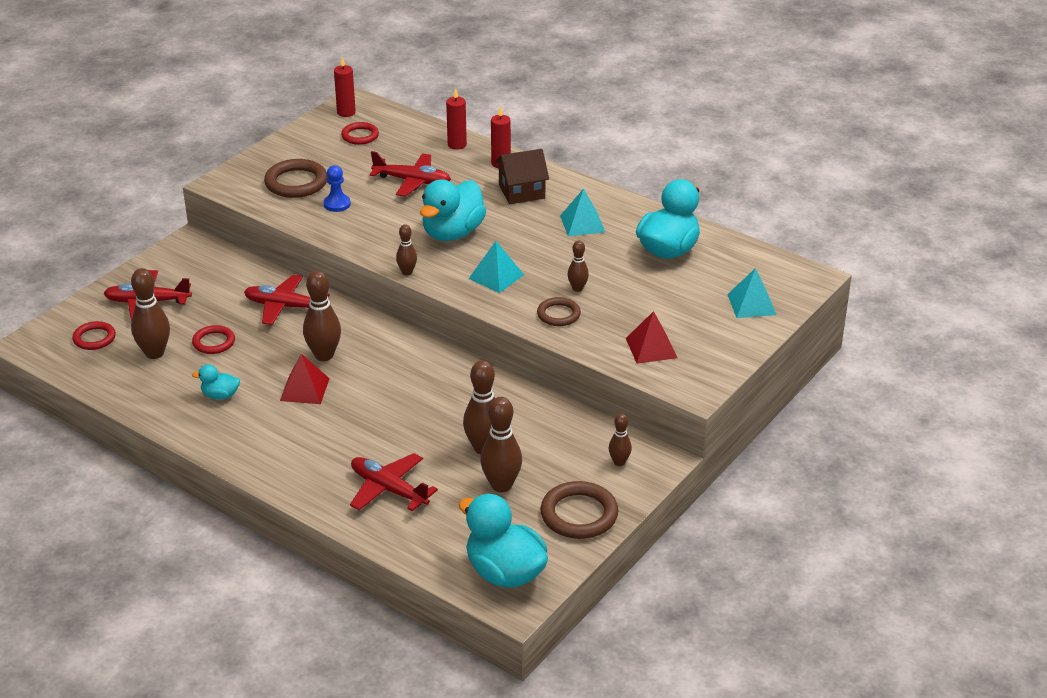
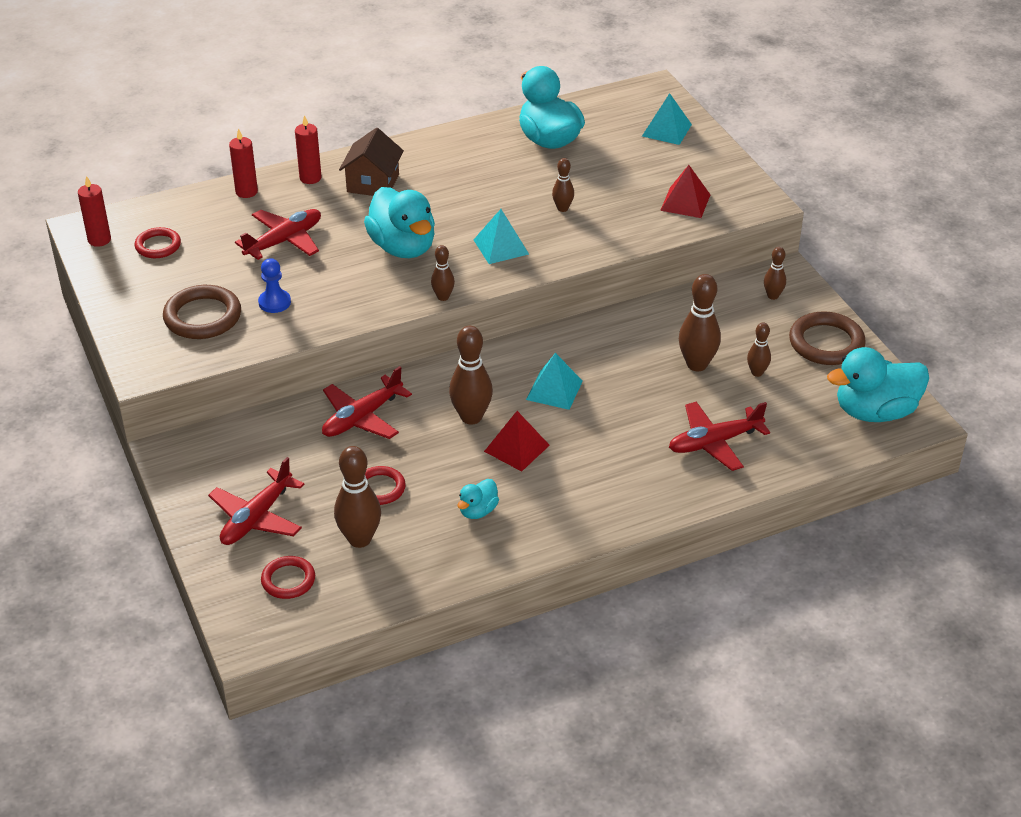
camera: 60 degrees left, 5 degrees up
brown bowling pin [480,397,522,492] -> brown bowling pin [747,322,771,377], size x0.56
brown ring [537,297,581,326] -> none
turquoise pyramid [560,188,605,236] -> turquoise pyramid moved to [526,353,583,410]

